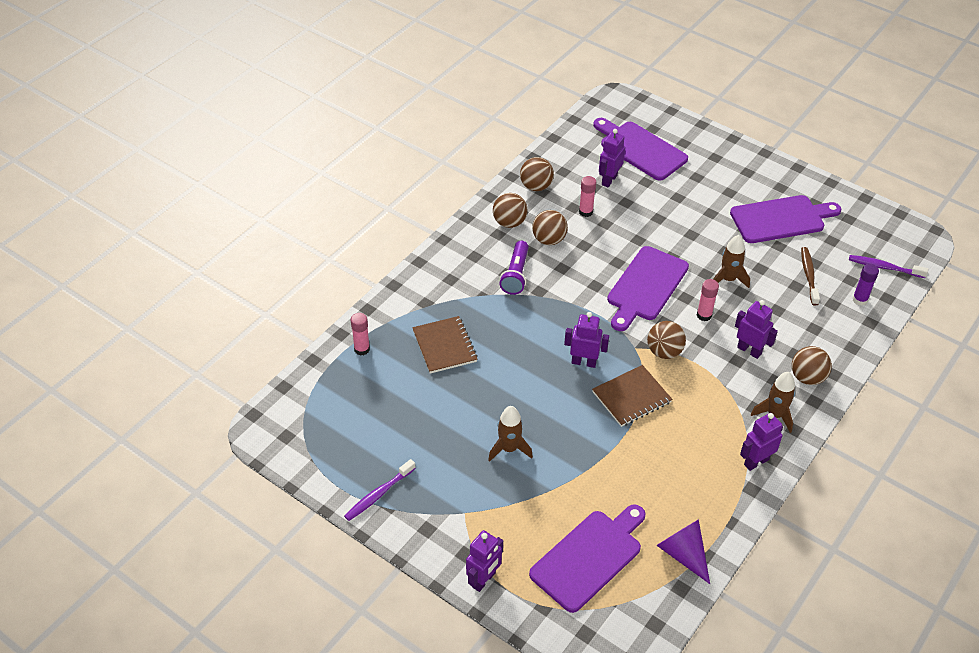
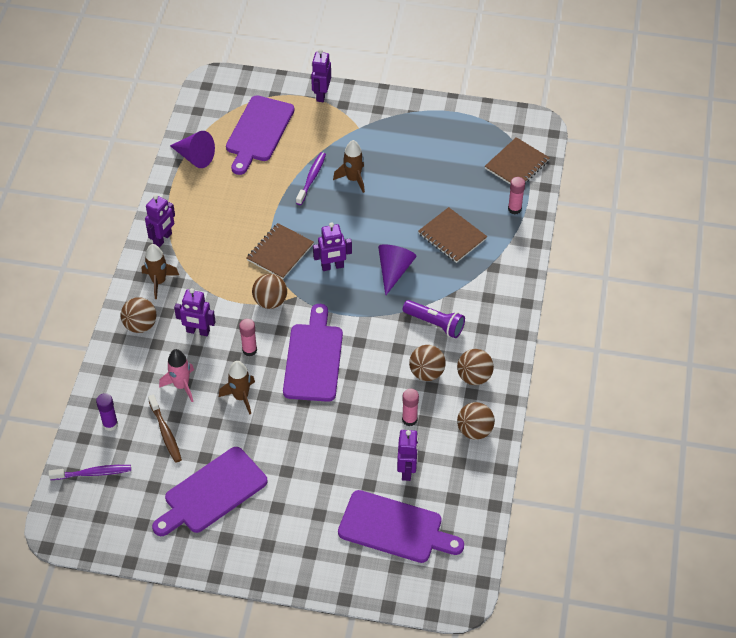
camera: 155 degrees right, 5 degrees up
purple toothbrush [344,459,416,521] -> purple toothbrush moved to [296,152,326,205]
purple flashlight [499,241,529,295] -> purple flashlight turned 135 degrees clockwise [403,300,465,338]
none -> pink rocket [159,349,194,402]
none -> purple cone [378,244,417,296]
none -> brown notebook [485,137,550,184]

